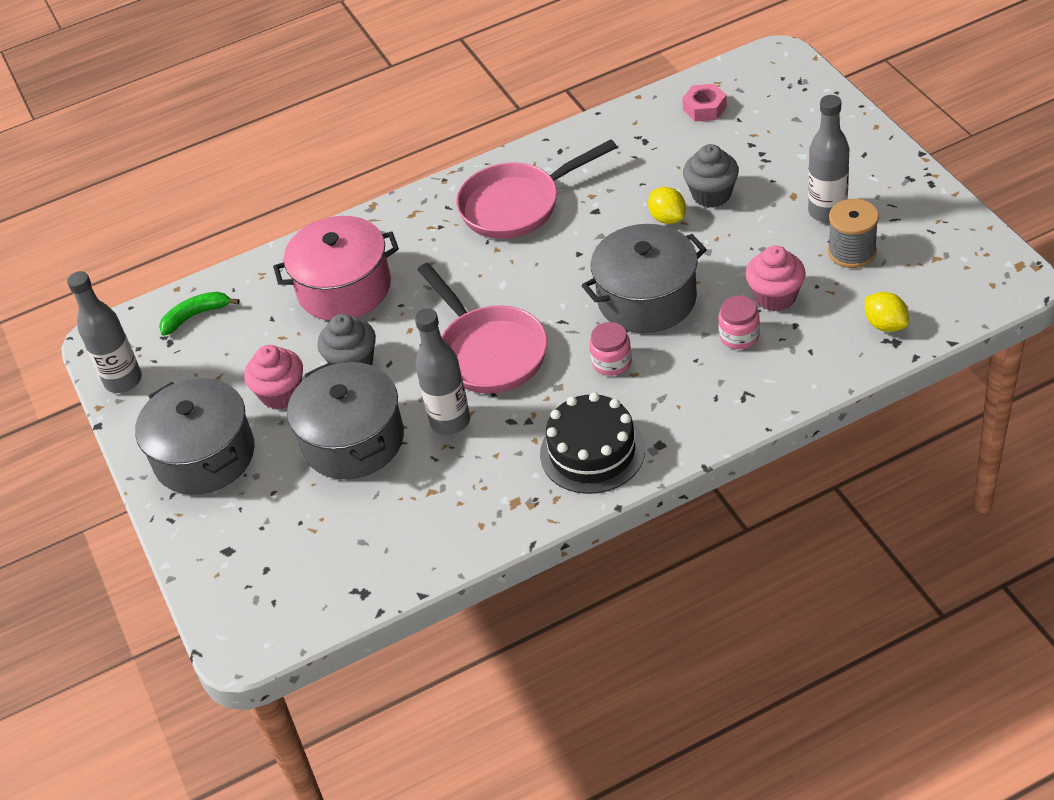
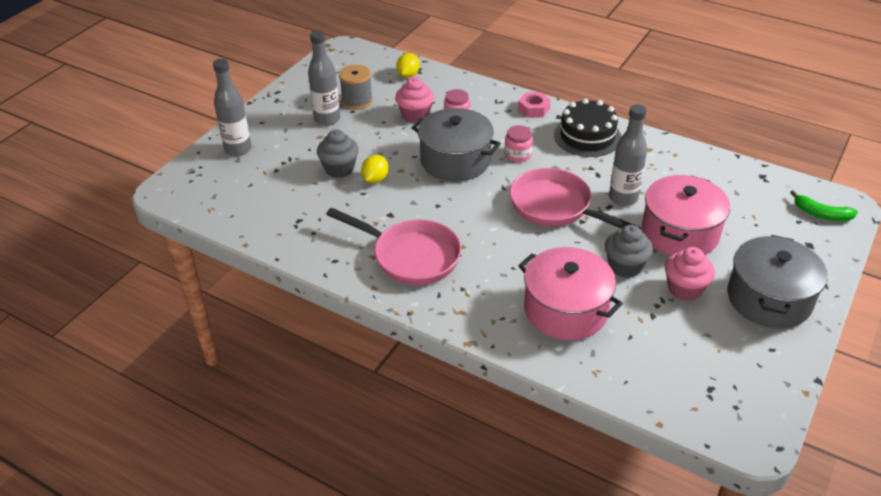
camera: 130 degrees left, 5 degrees down
grey bottle [67,271,142,393] -> grey bottle moved to [213,59,252,156]
green banana [159,292,240,336] -> green banana moved to [790,190,858,221]
grey pot [287,362,404,479] -> pink pot [642,175,730,256]
pink pan [418,263,547,394] -> pink pan turned 75 degrees counterclockwise [510,168,641,229]
pink nut [682,84,727,122] -> pink nut moved to [518,92,551,118]

